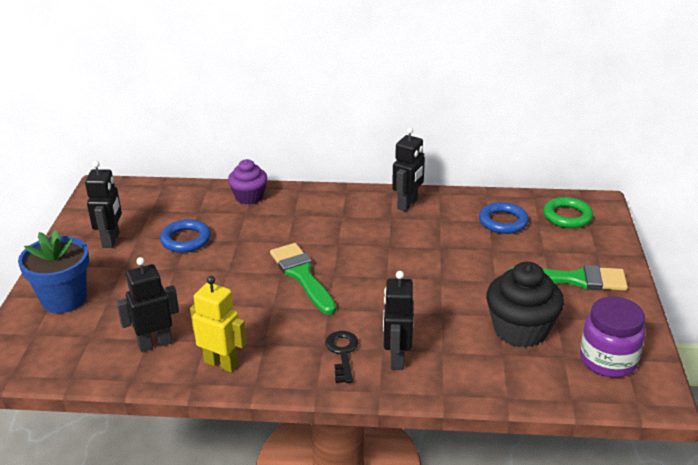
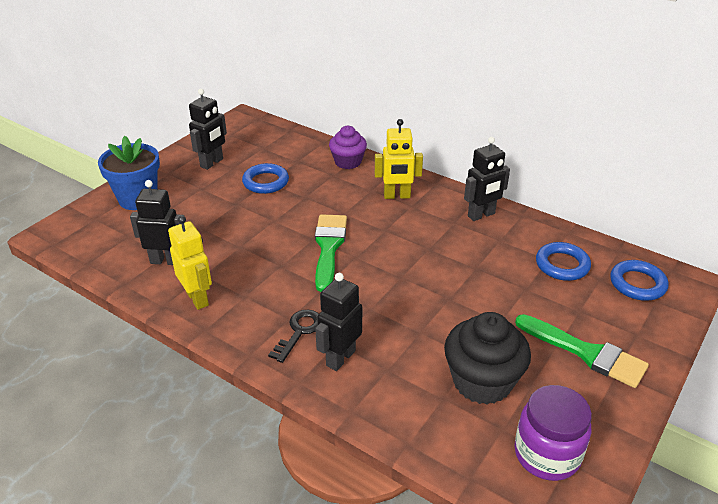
camera: 30 degrees right, 5 degrees up
green ring [543,197,593,228] -> blue ring [610,260,669,301]
none -> yellow robot [375,119,423,199]

